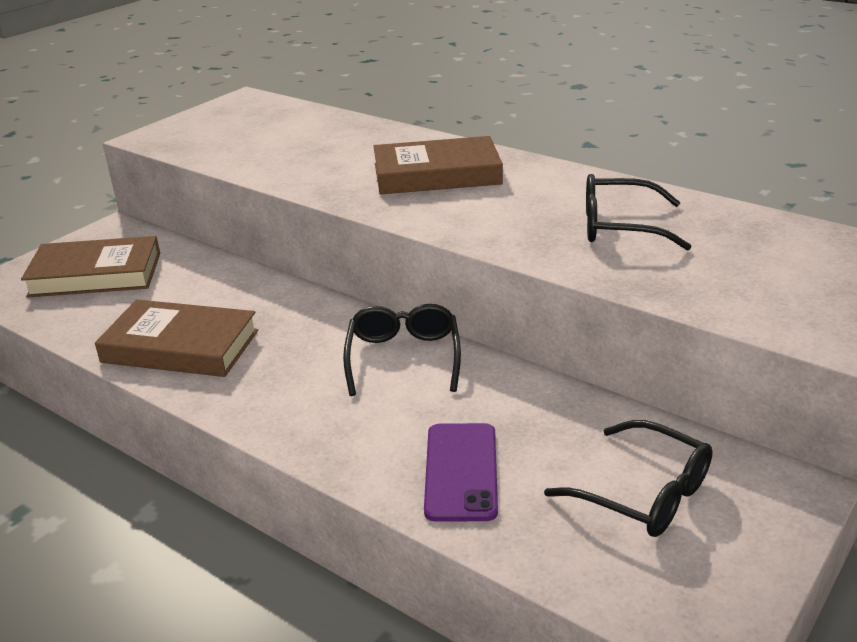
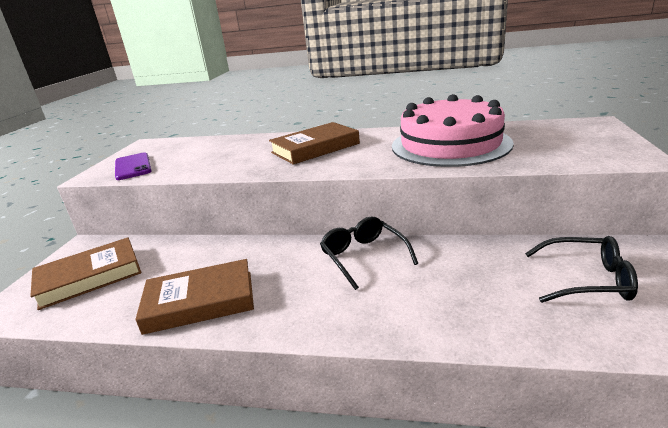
camera: 25 degrees left, 5 degrees down
purple phone [424,423,498,521] -> purple phone moved to [115,152,151,180]
black glasses [586,174,692,251] -> pink cake [392,94,514,167]

